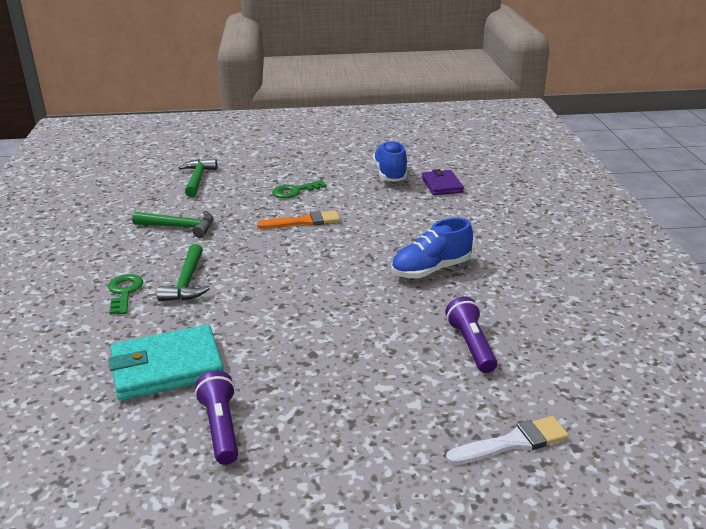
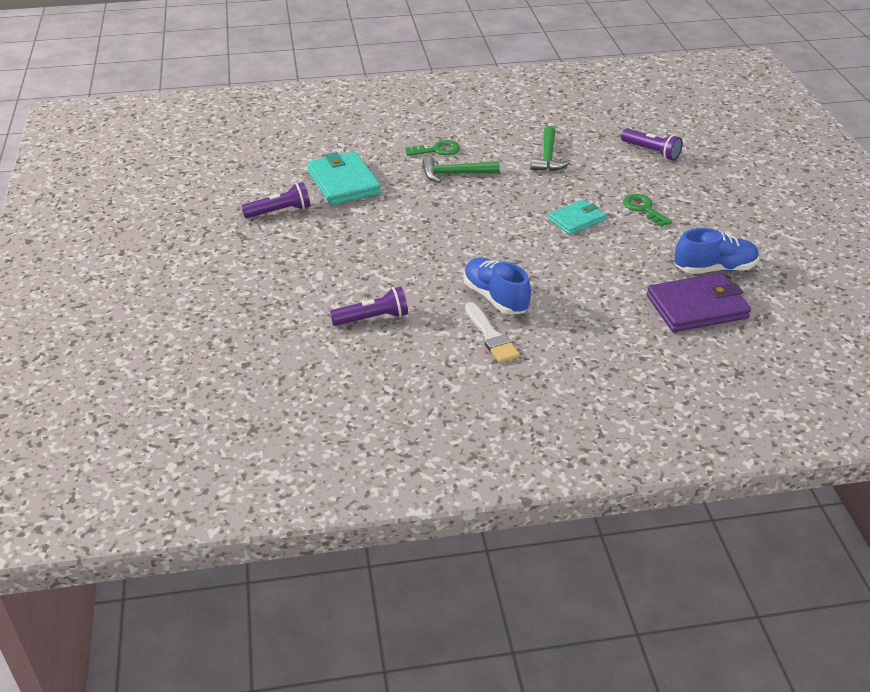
camera: 85 degrees right, 10 degrees up
green hammer [179,159,217,197] -> purple flashlight [621,128,683,161]
orange brush [257,210,340,229] -> turquoise wallet [548,200,605,235]
purple wallet [422,169,464,195] -> purple wallet [647,273,751,332], size x1.62
white brush [446,416,569,465] -> white brush moved to [465,302,520,363]

